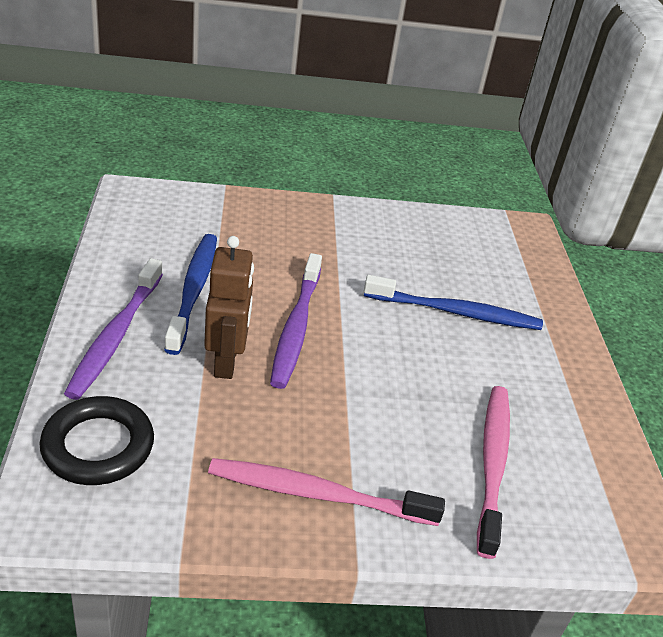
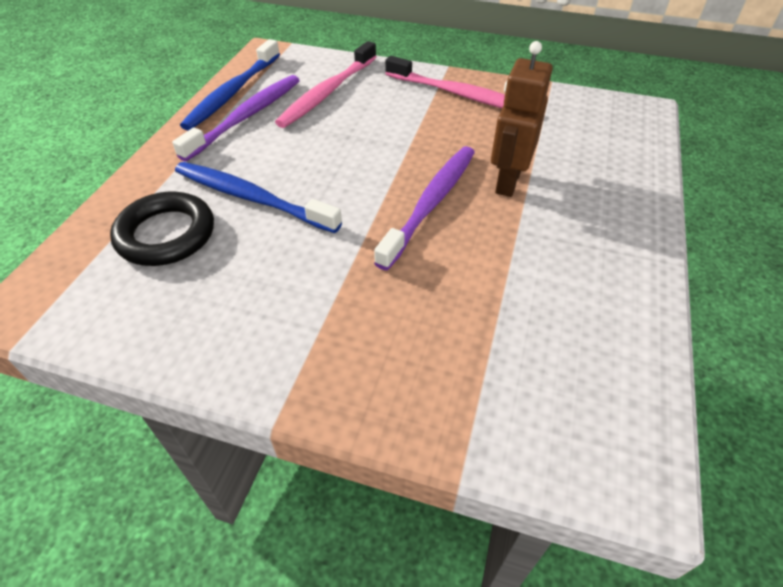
camera: 155 degrees left, 10 degrees up
black ring [40,396,154,485] -> black ring moved to [110,192,214,266]
purple toothbrush [64,258,163,400] -> purple toothbrush moved to [172,75,300,161]
blue toothbrush [164,234,217,355] -> blue toothbrush moved to [180,39,280,131]

